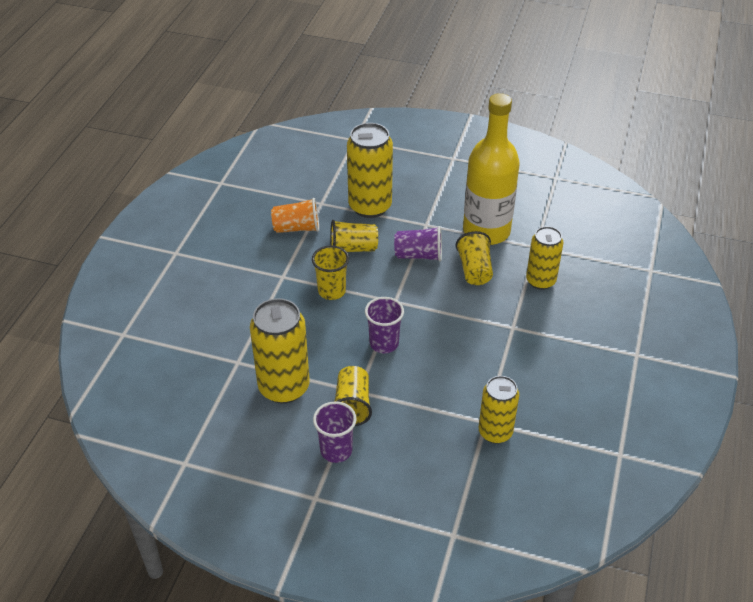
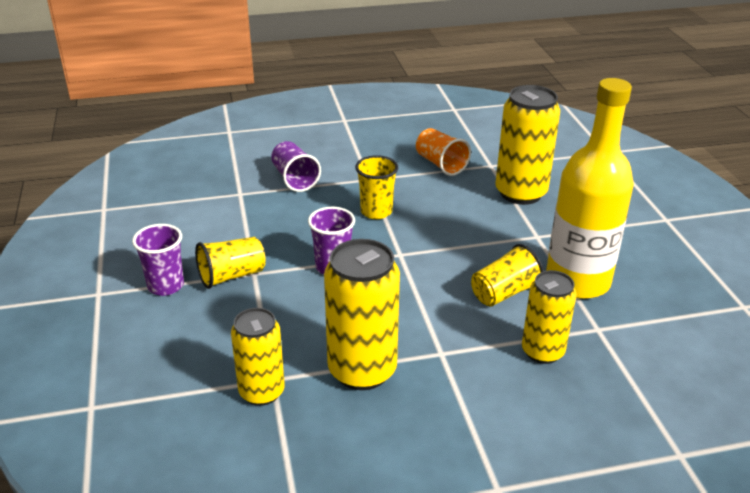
camera: 60 degrees right, 10 degrees down
yellow can [250,298,310,404] -> yellow can moved to [324,239,400,390]
yellow cup [330,220,378,252] -> none
purple cup [394,226,442,262] -> purple cup moved to [271,141,321,192]

